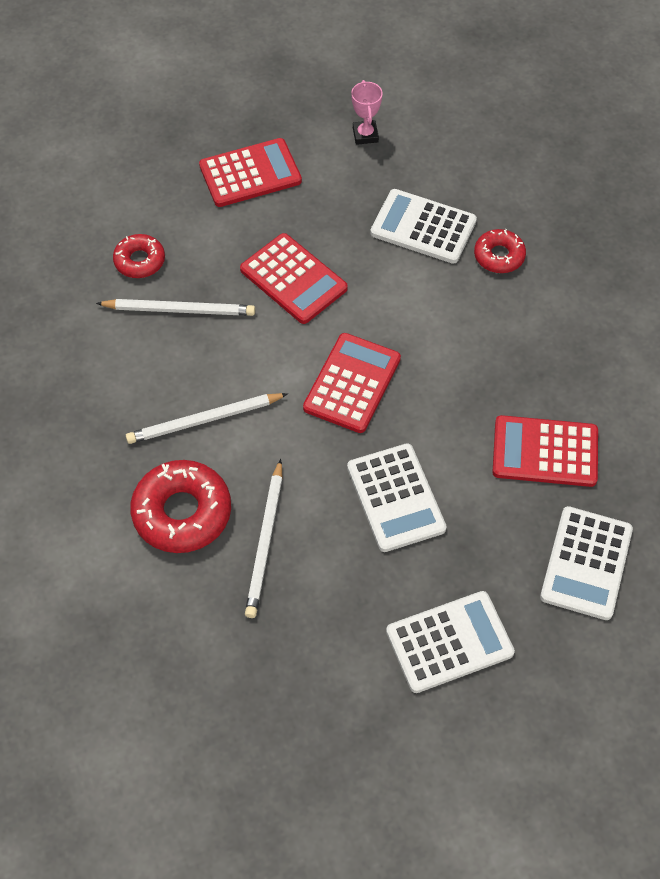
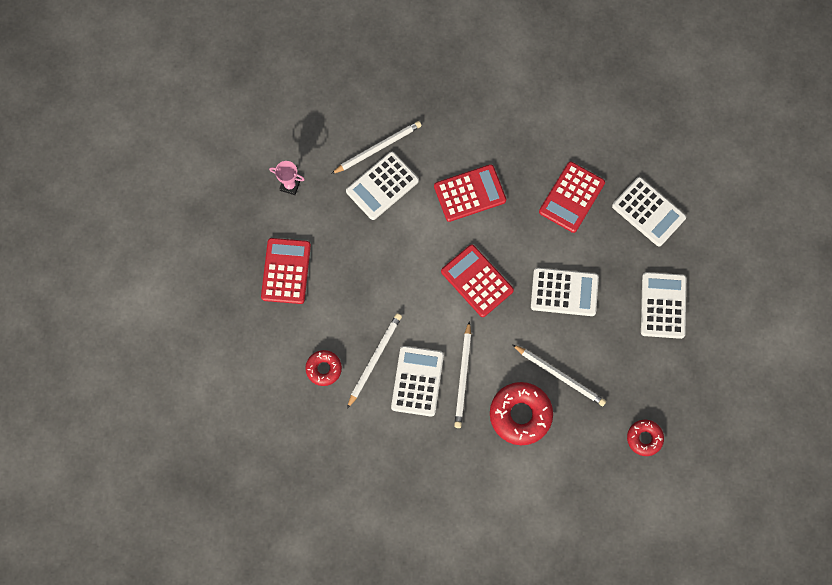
camera: 65 degrees left, 15 degrees up
red calculator [240,233,348,324] -> red calculator moved to [434,164,506,222]
red donut [474,229,526,273] -> red donut moved to [627,420,664,456]
none -> white pencil [331,121,422,174]
none -> white calculator [391,346,444,417]

